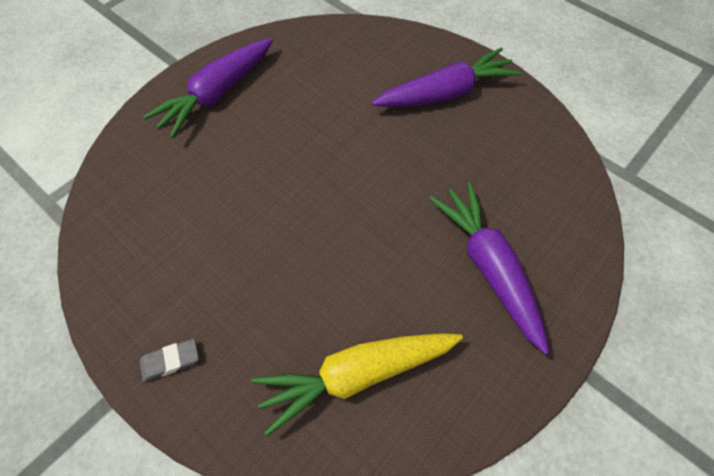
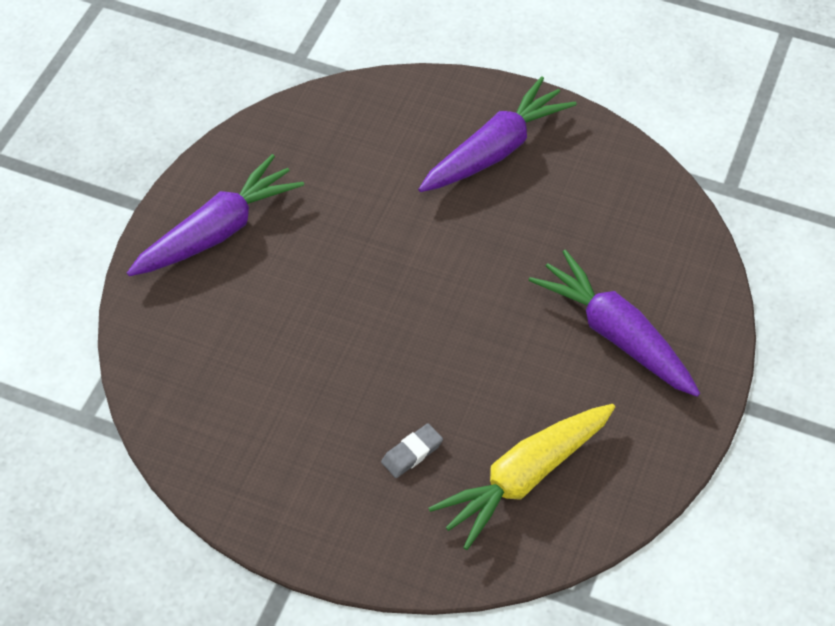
camera: 20 degrees left, 5 degrees down
grey eraser [140,339,199,382] -> grey eraser moved to [381,423,443,478]
purple carrot [143,38,273,138] -> purple carrot turned 150 degrees counterclockwise [127,154,304,276]

